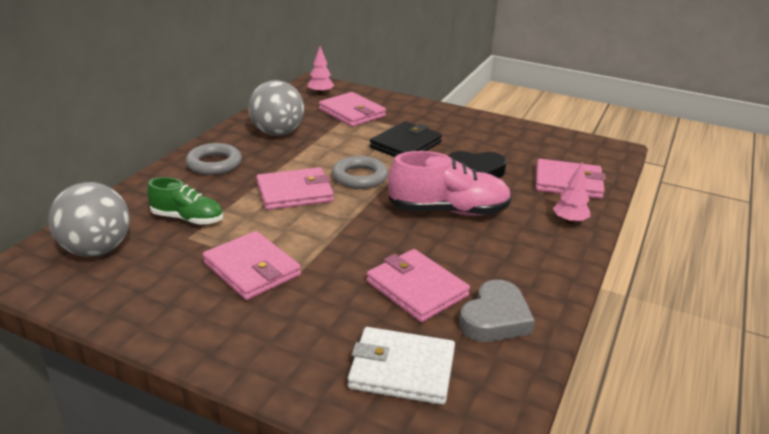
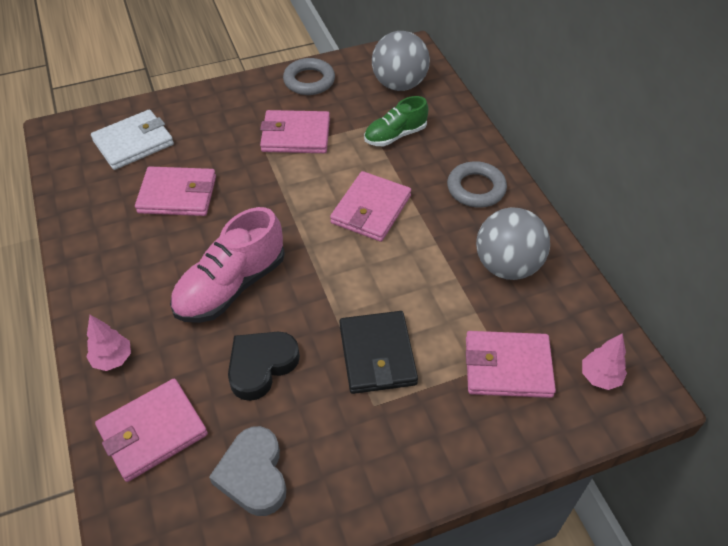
camera: 135 degrees right, 20 degrees up
grey ring [332,156,388,189] -> grey ring moved to [283,58,335,95]
grey heart [459,280,535,342] -> grey heart moved to [209,426,286,516]

